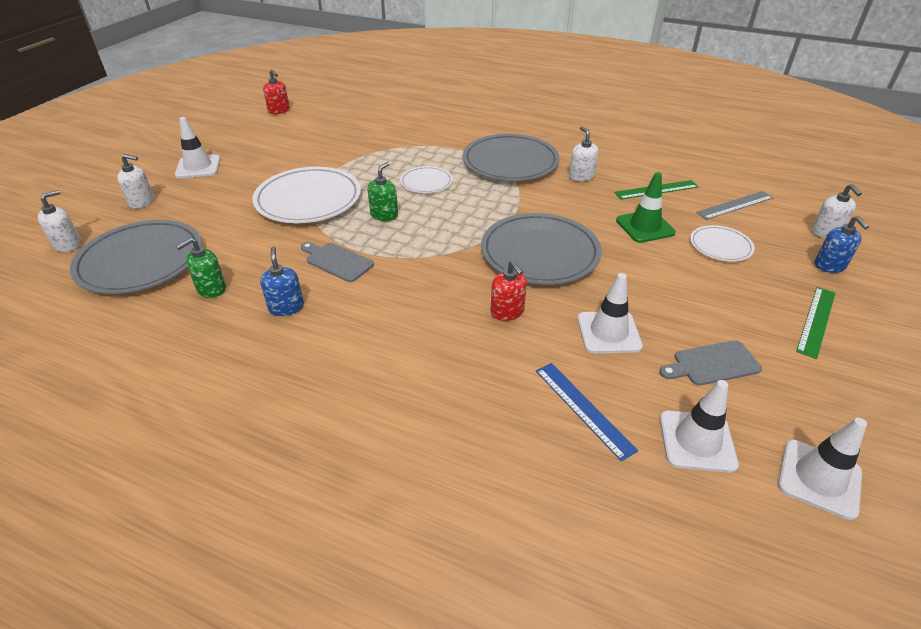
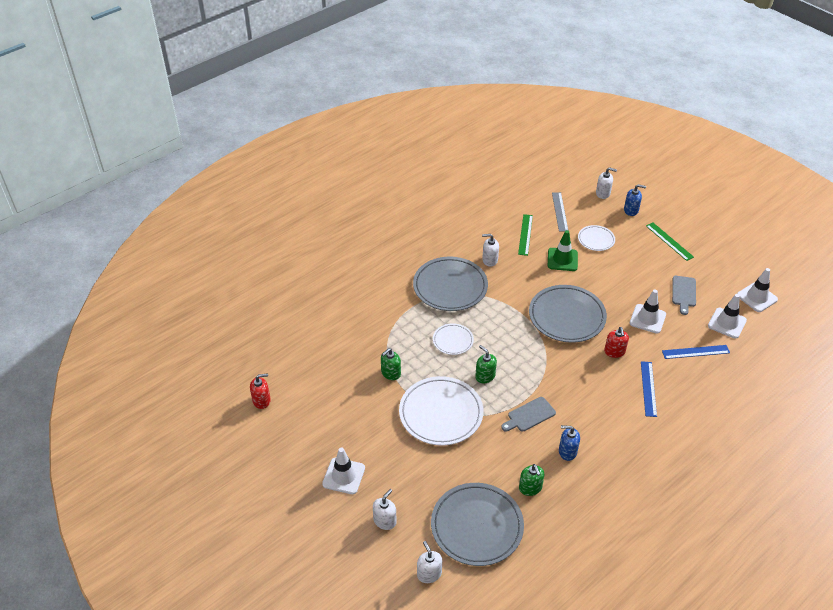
camera: 65 degrees left, 5 degrees up
red soap dispenser [491,260,527,321] -> red soap dispenser turned 90 degrees clockwise [604,327,629,358]
none -> green soap dispenser [381,348,401,380]
none -> blue ruler [641,361,657,417]

